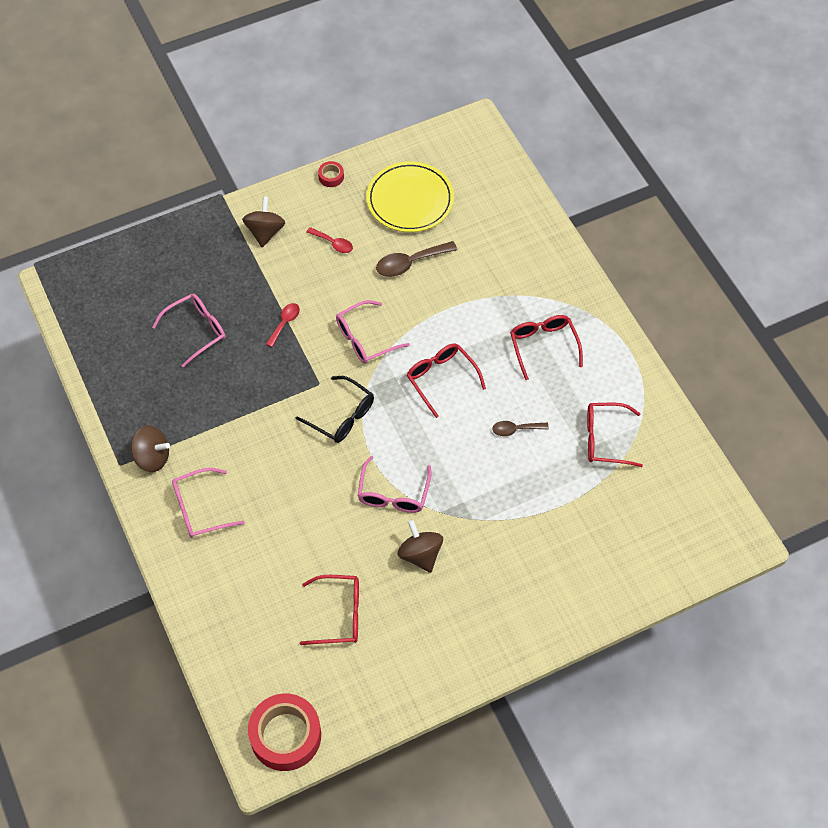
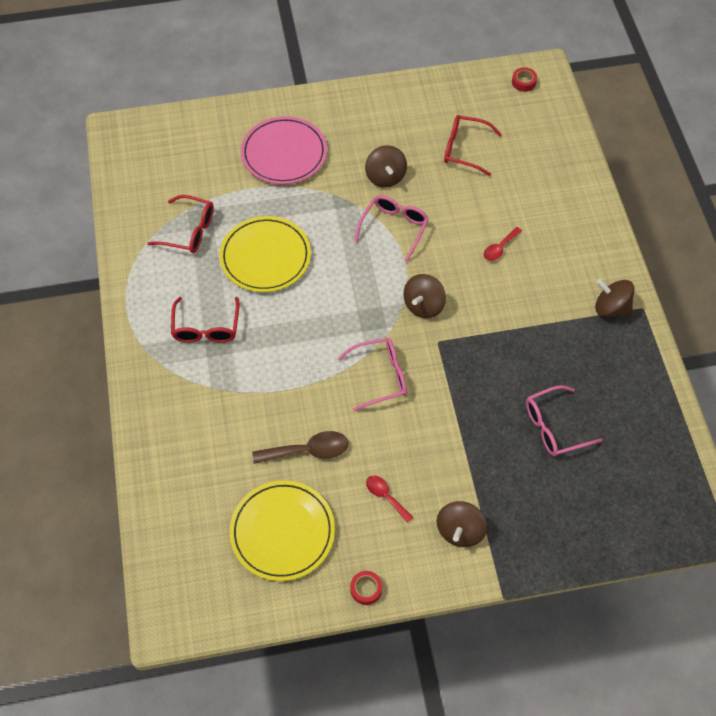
camera: 165 degrees left, 0 degrees up
pink glasses [172,468,245,538] -> none
red tape [248,693,321,771] -> red tape [512,67,537,92], size x0.44
red spoon [266,303,300,347] -> red spoon moved to [484,227,522,261]
black glasses [296,376,374,443] -> brown spinning top [403,274,446,318]
red glasses [407,344,486,418] -> none
brown spoon [492,421,549,436] -> yellow plate [219,216,311,292]
none -> pink plate [241,116,327,184]

